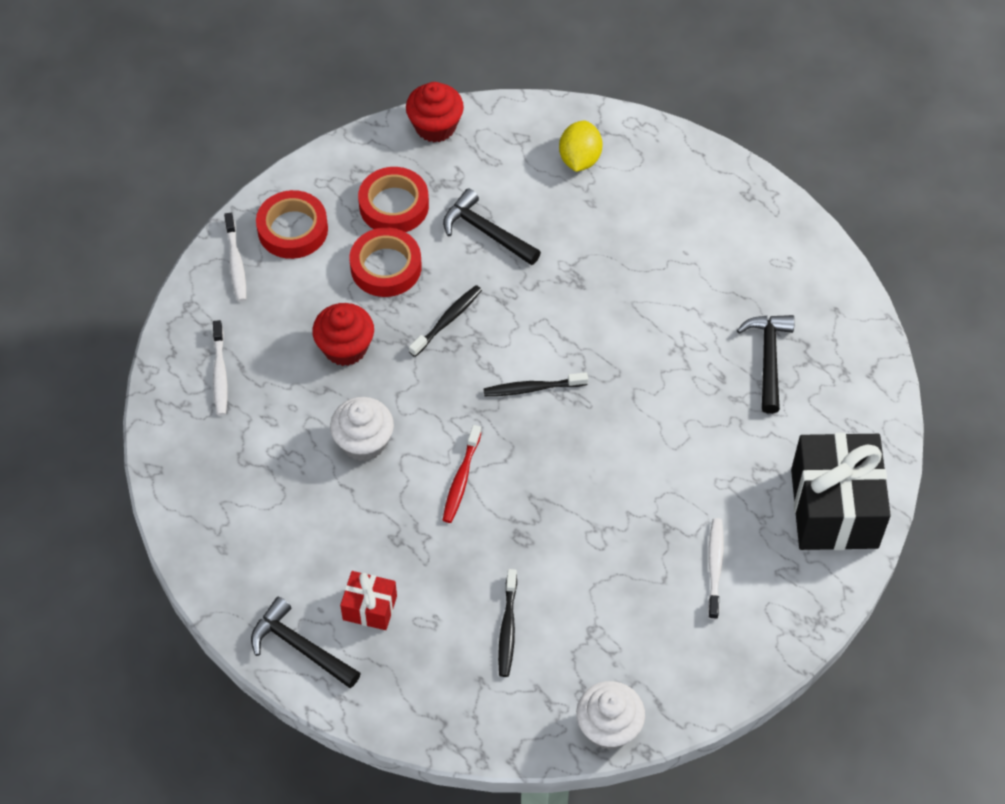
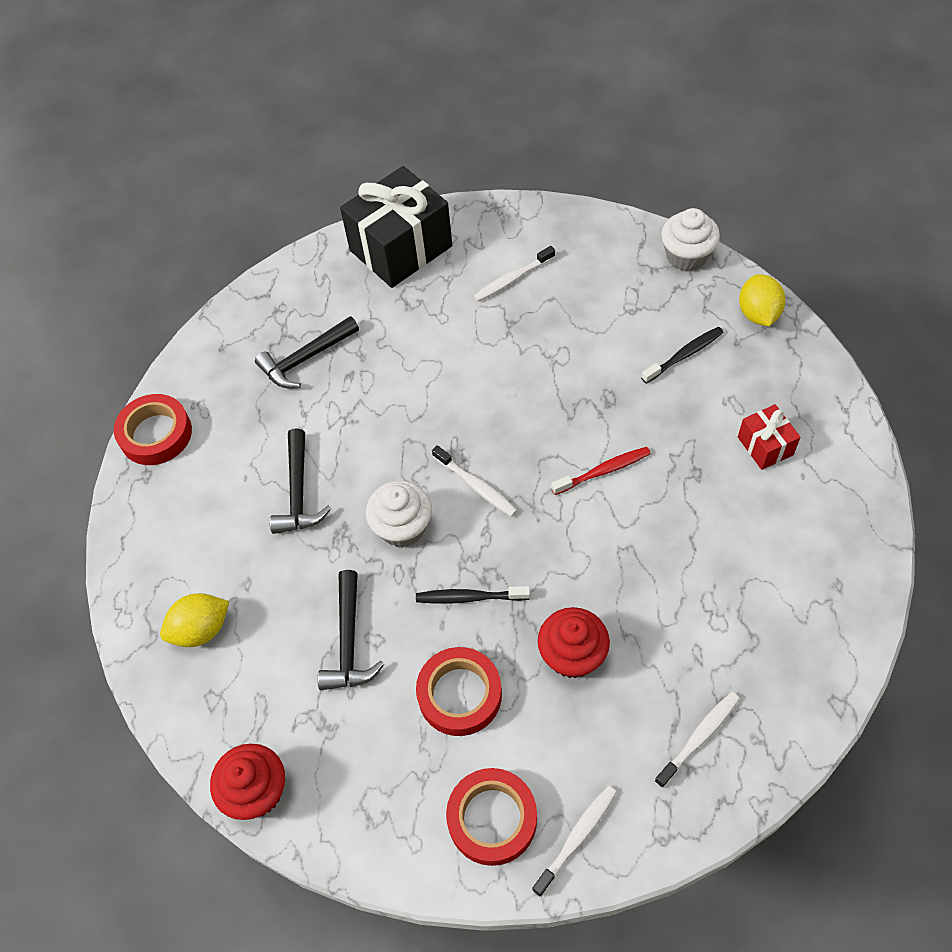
camera: 125 degrees left, 0 degrees up
black hammer [251,597,361,688] -> black hammer moved to [270,428,331,534]
white cupcake [330,397,394,461] -> white cupcake moved to [366,481,432,548]
red tape [358,167,429,232] -> red tape moved to [114,394,192,465]
black toothbrush [483,372,588,396] -> white toothbrush [432,445,517,517]
none -> yellow lemon [739,274,785,326]

